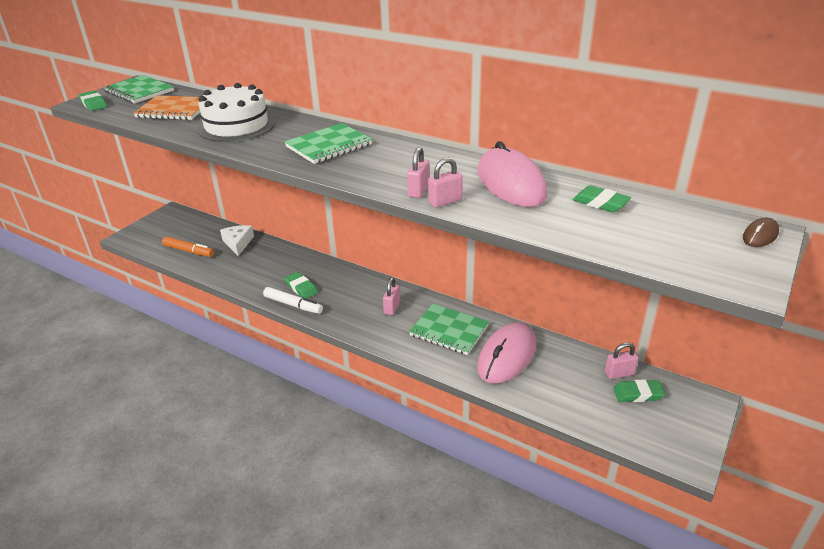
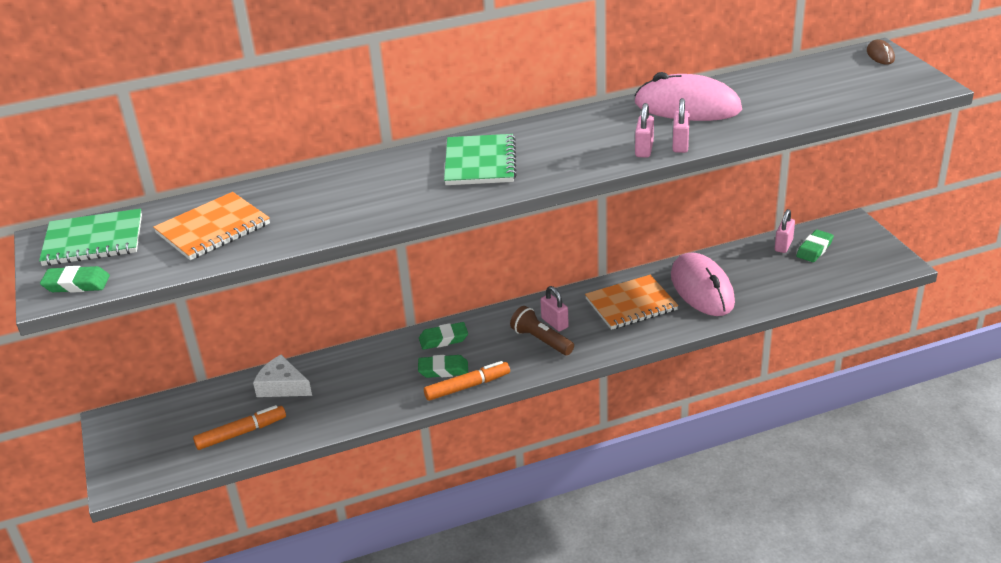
camera: 50 degrees left, 0 degrees up
white cake [197,83,275,142] -> none
white marker [263,287,323,314] -> orange marker [424,361,510,401]
pink padlock [407,147,429,198] -> pink padlock turned 45 degrees clockwise [635,103,654,158]
green notebook [409,304,489,355] -> orange notebook [585,275,678,330]
green eraser [572,185,631,212] -> green eraser moved to [419,322,468,350]
none -> brown flashlight [510,306,574,355]

